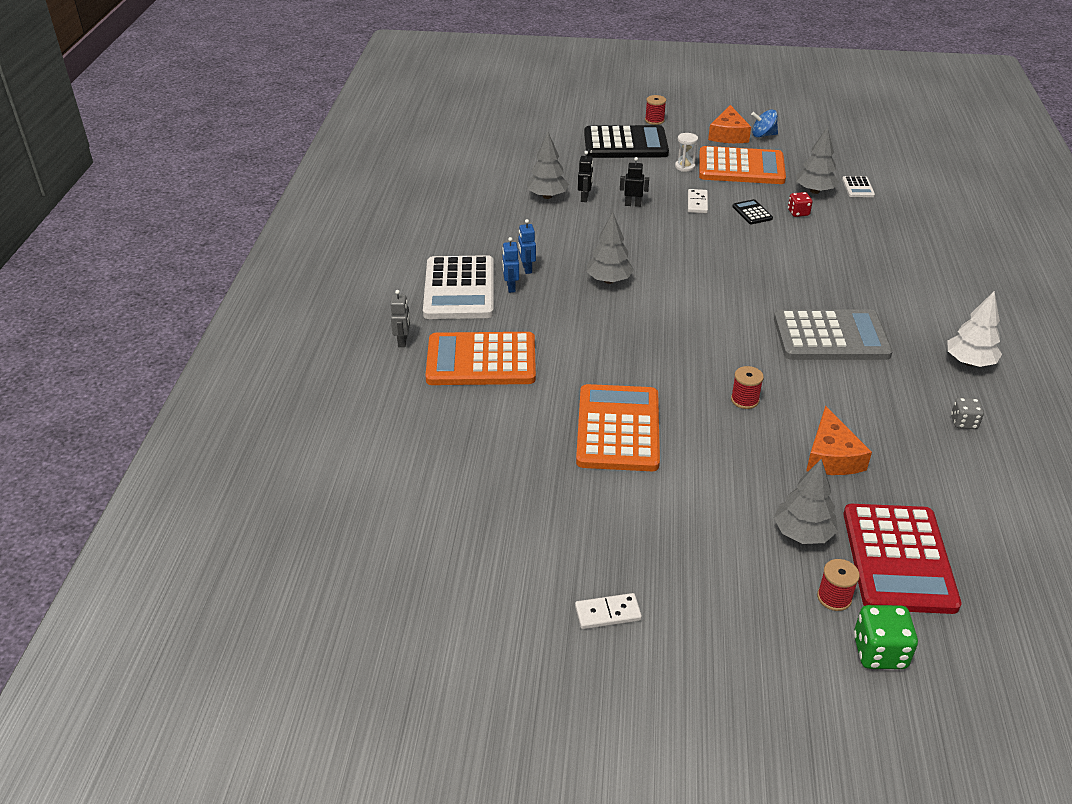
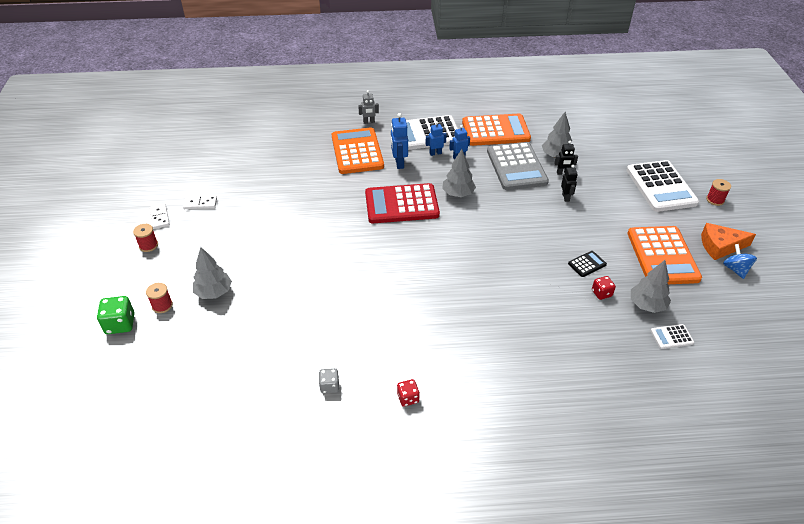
camera: 80 degrees right, 5 degrees up
orange calculator [576,384,660,471] -> orange calculator moved to [462,114,531,146]
black calculator [584,125,669,158] -> white calculator [626,160,699,212]
white hourglass [675,133,698,172] -> none
white domino [688,189,708,213] -> white domino moved to [183,196,217,209]
red spool [731,366,764,409] -> red spool moved to [133,224,158,252]
grey calculator [774,310,893,360] -> grey calculator moved to [487,142,549,190]
orange cheese [806,406,872,475] -> none
red calculator [843,504,961,614] -> red calculator moved to [365,183,440,223]
white tree [947,291,1002,367] -> red dice [397,379,420,407]
none -> blue robot [391,113,408,169]

